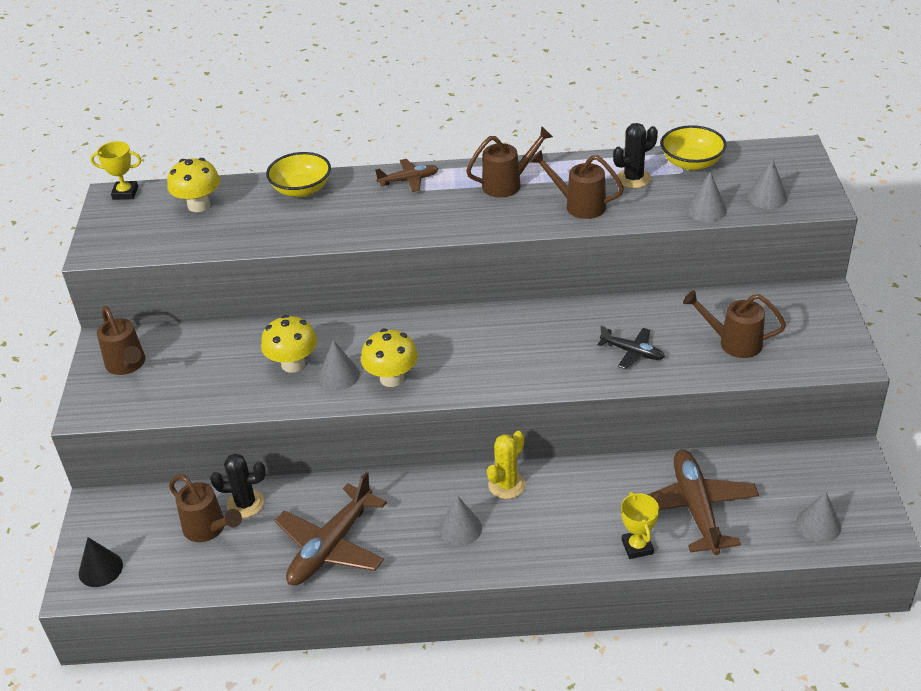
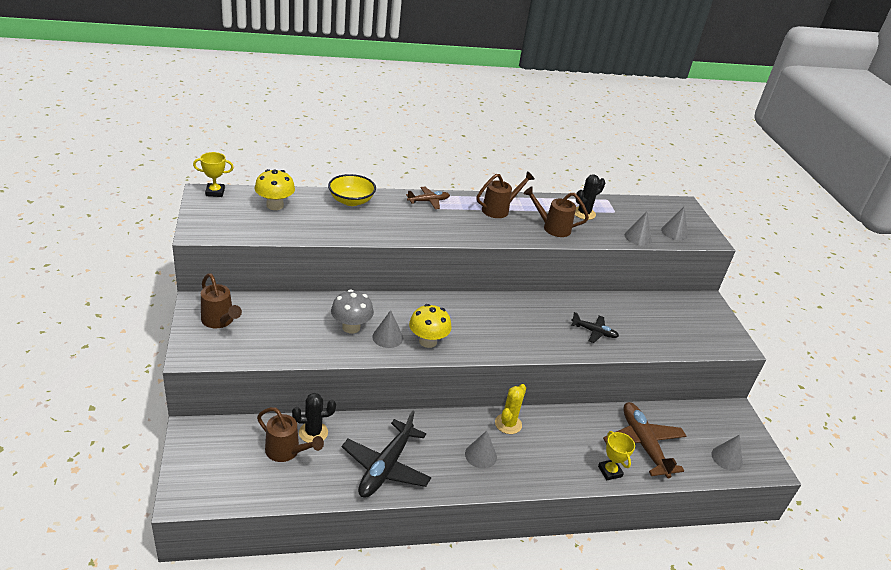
camera: 15 degrees left, 5 degrees down
black cone [79,537,123,587] -> none
yellow mushroom [261,315,317,373] -> grey mushroom [331,289,374,334]
brown plane [275,472,387,585] -> black plane [342,411,431,498]
yellow bowl [661,125,727,170] -> none
brown watering can [683,290,786,358] -> none

